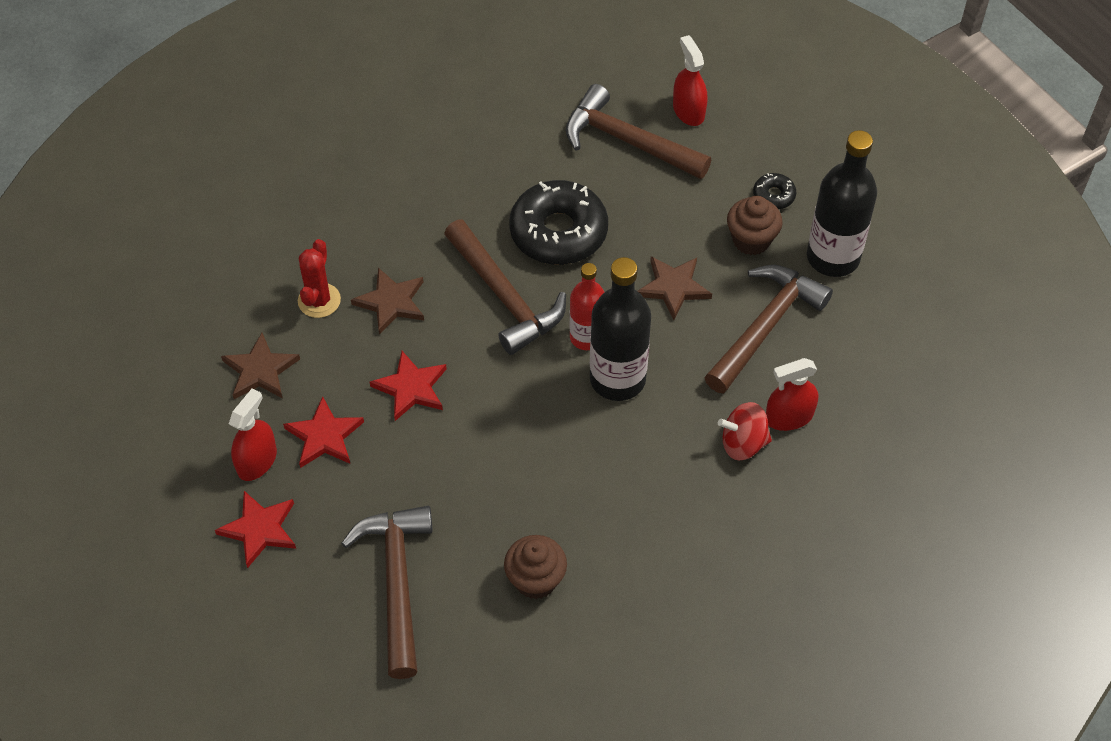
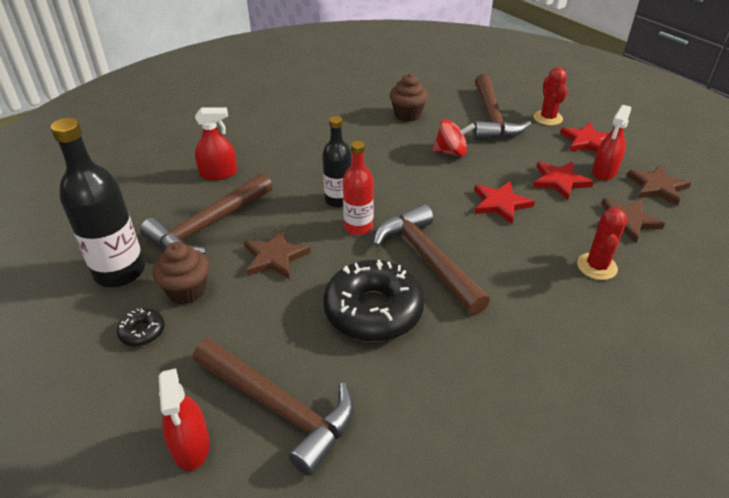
camera: 175 degrees left, 15 degrees down
brown star [351,268,424,335] -> brown star moved to [627,165,692,206]
black bottle [590,257,651,401] -> black bottle [322,116,352,208], size x0.62
red spinning top [718,402,772,460] -> red spinning top moved to [432,119,475,157]
none -> red cactus [533,67,567,125]

